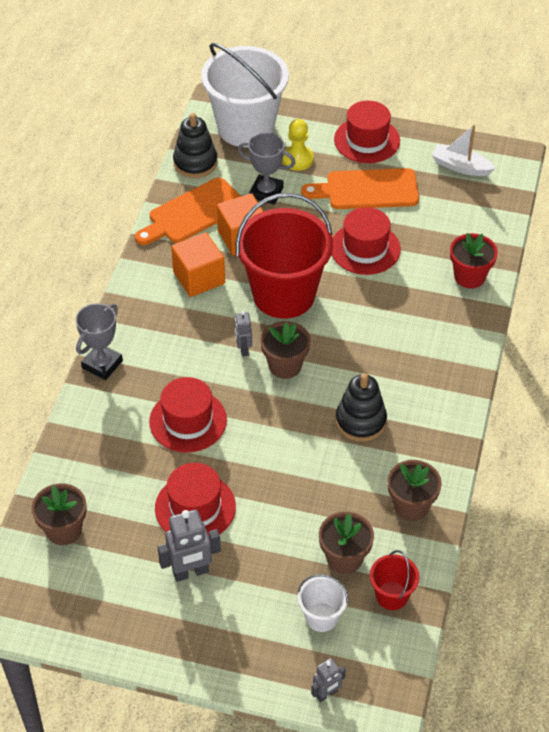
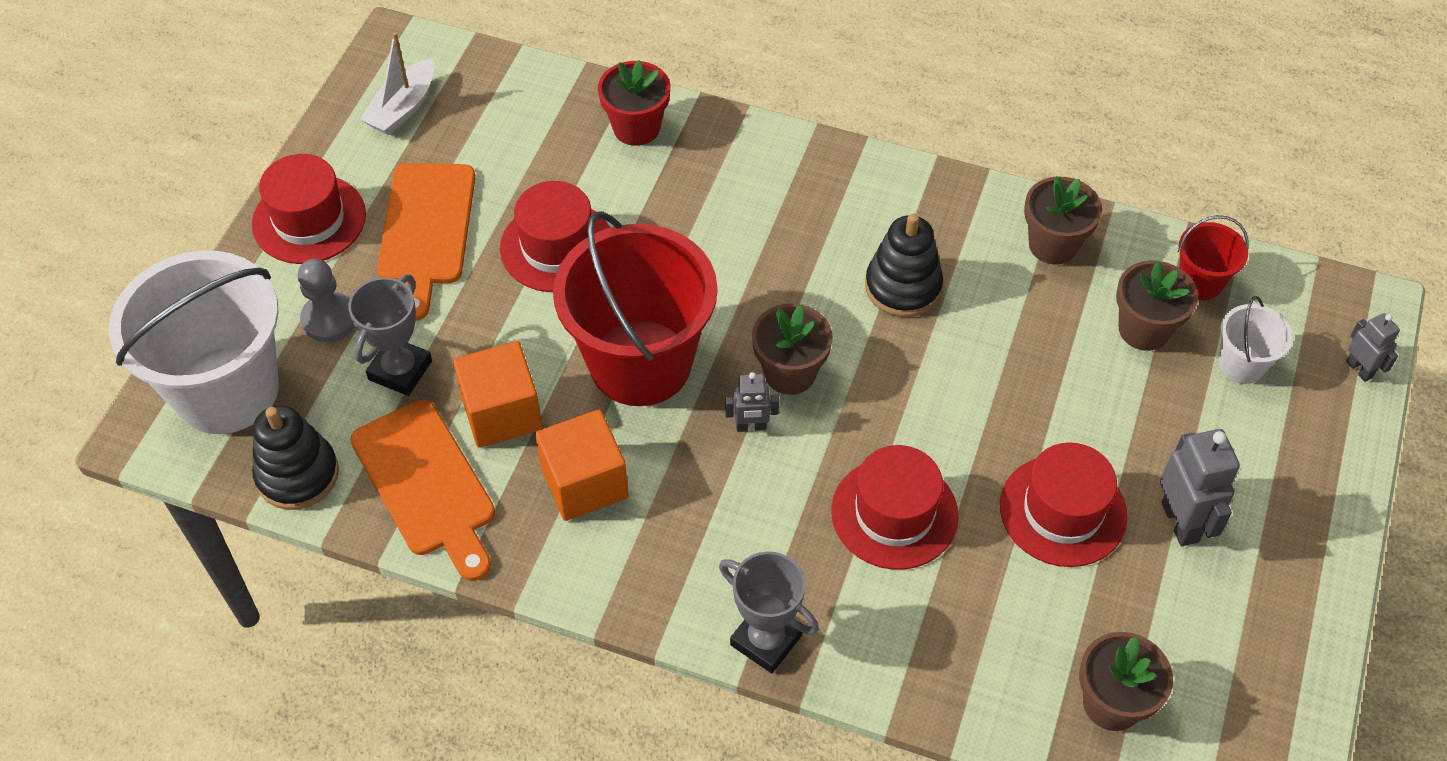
camera: 85 degrees left, 5 degrees up
yellow pawn [282,119,314,171] -> grey pawn [298,259,355,342]

